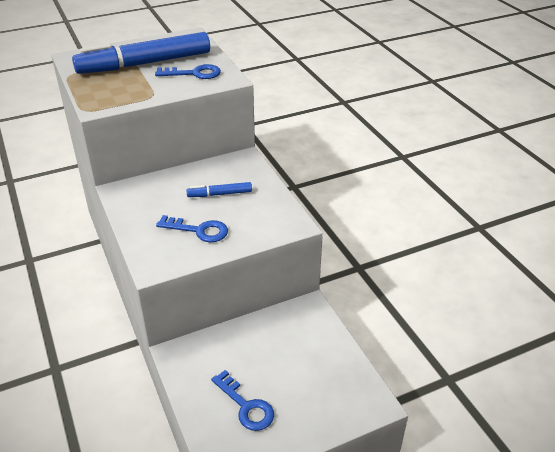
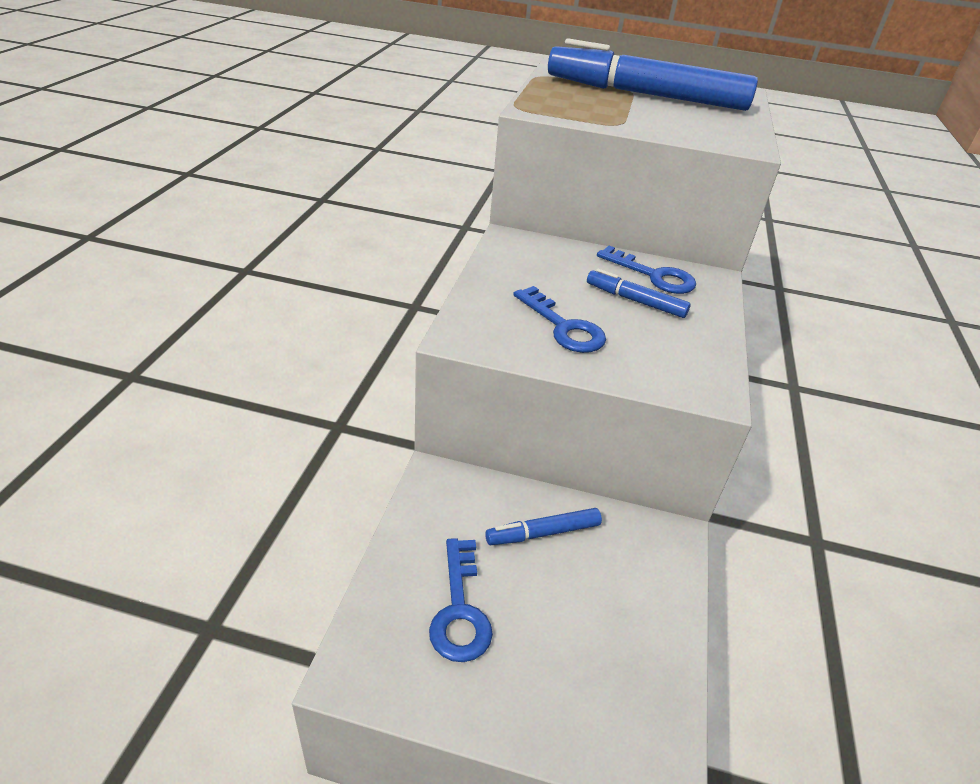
camera: 35 degrees right, 0 degrees up
blue key [155,64,221,79] -> blue key moved to [597,246,696,294]
none -> blue marker [485,508,602,545]

